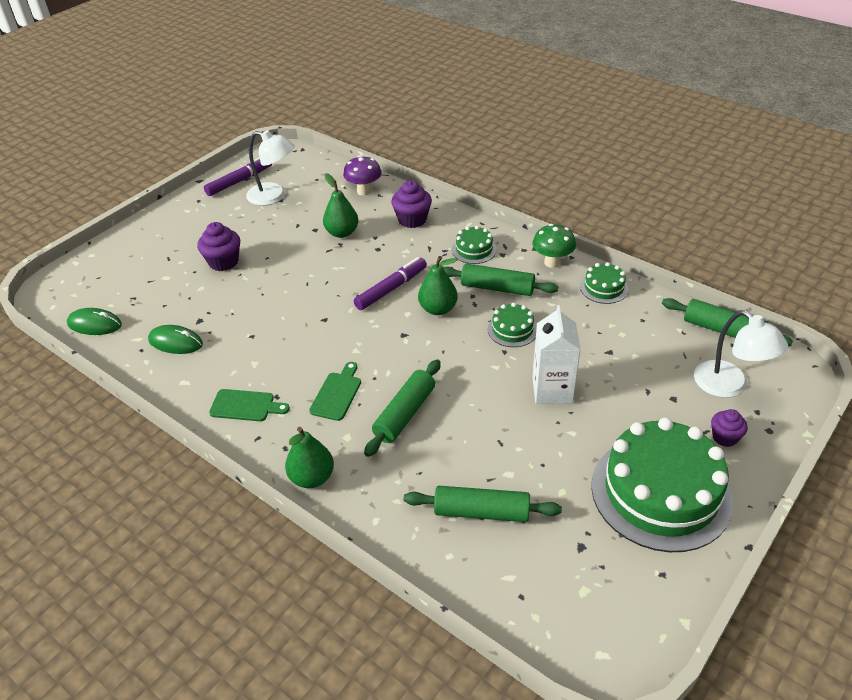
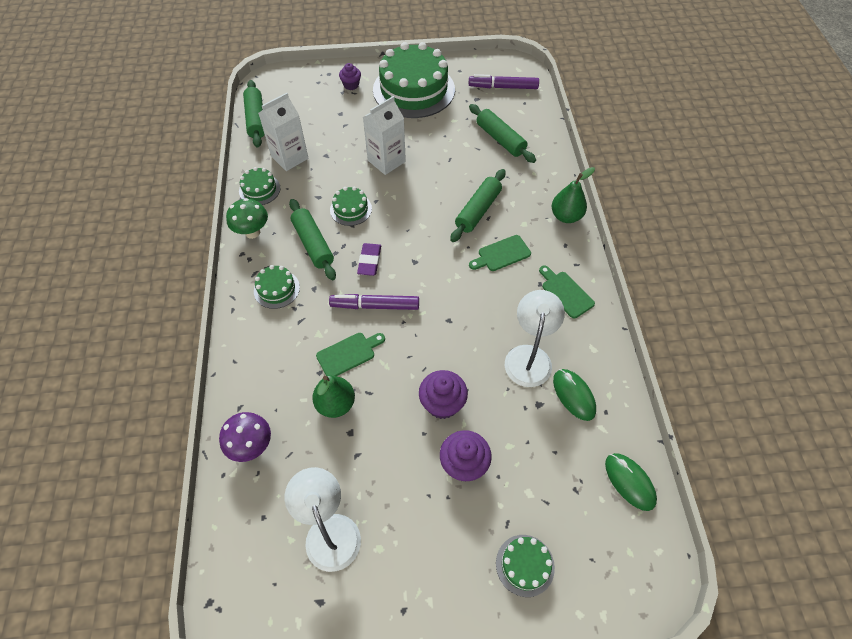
camera: 135 degrees left, 15 degrees up
purple marker [204,157,272,196] -> purple marker moved to [469,74,539,89]
green rolling pin [364,359,441,457] -> green rolling pin turned 45 degrees counterclockwise [450,169,506,242]
purple cupcake [391,180,432,228] -> purple cupcake moved to [419,370,468,419]
green pear [418,256,458,315] -> purple eraser [357,243,381,276]
white lamp [694,310,788,398] -> white lamp moved to [505,290,565,387]
none -> white carton [258,93,309,171]
none -> green cutting board [316,333,385,376]
none -> green cake [496,535,555,597]

